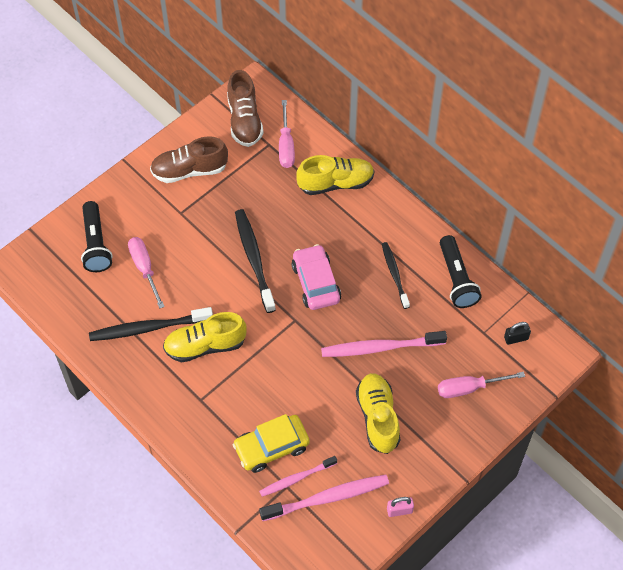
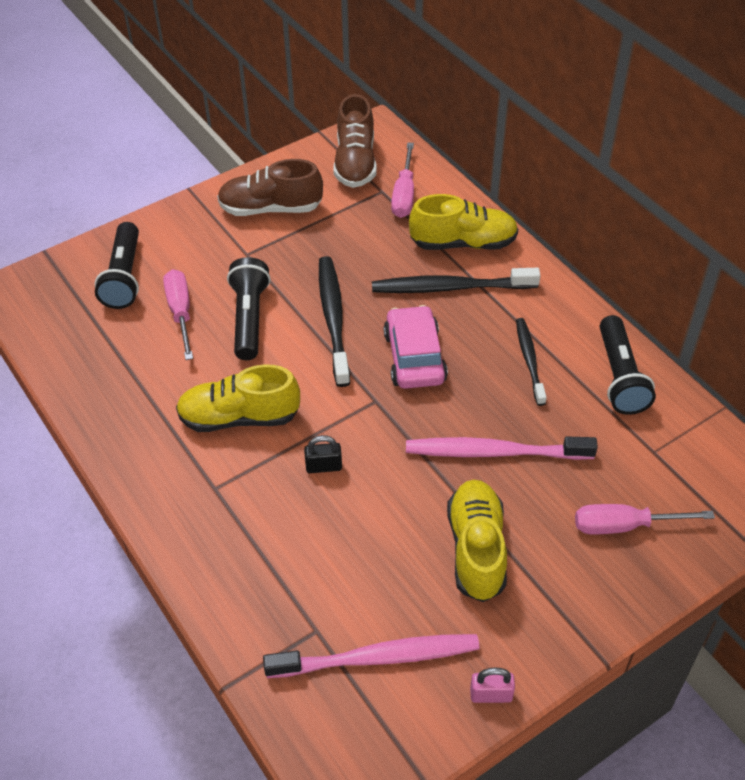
camera: 10 degrees right, 10 degrees down
black toothbrush [89,307,213,341] -> black toothbrush moved to [372,268,541,293]
yellow car [233,414,310,473] -> none
pink toothbrush [259,456,337,497] -> none
black padlock [504,322,531,345] -> black padlock moved to [304,435,342,473]
none -> black flashlight [227,257,271,360]

